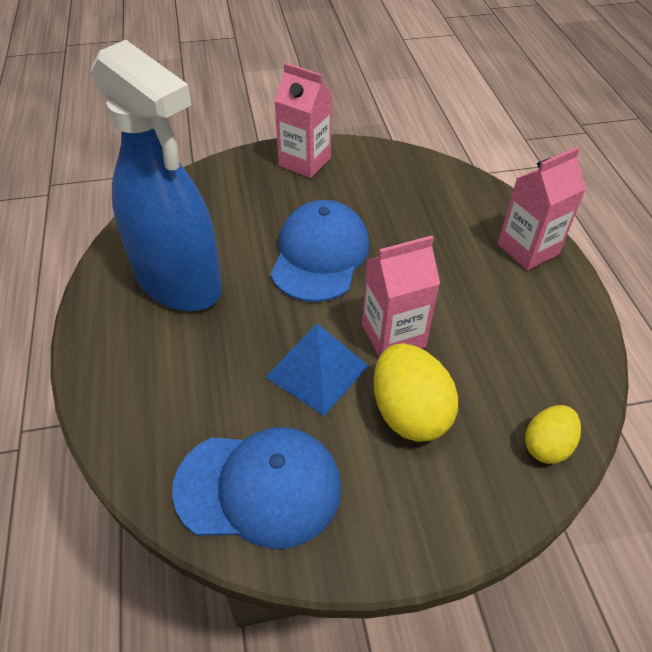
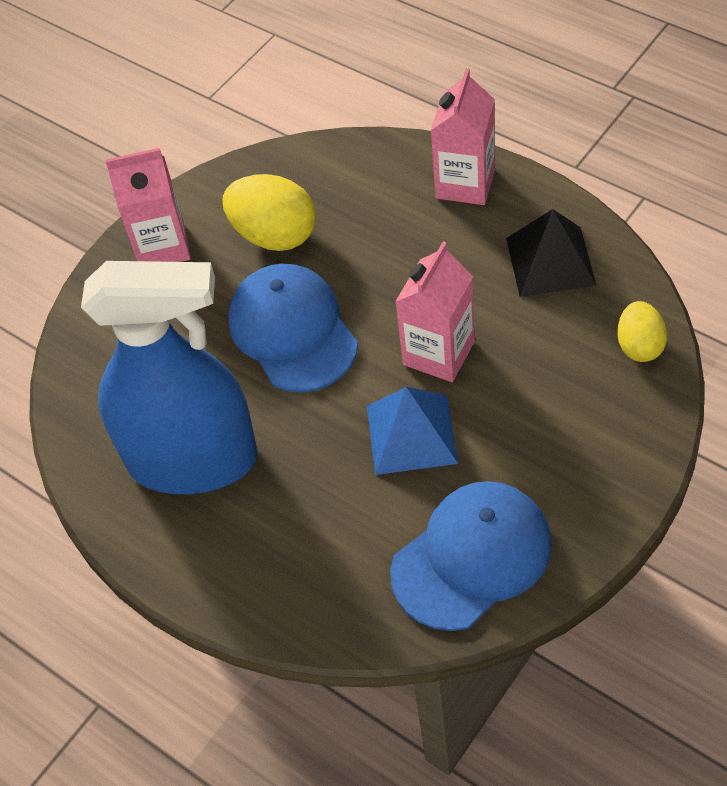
camera: 35 degrees left, 5 degrees up
yellow egg [374,343,458,442] -> yellow egg moved to [223,174,316,251]
none -> black pyramid [506,209,596,297]

